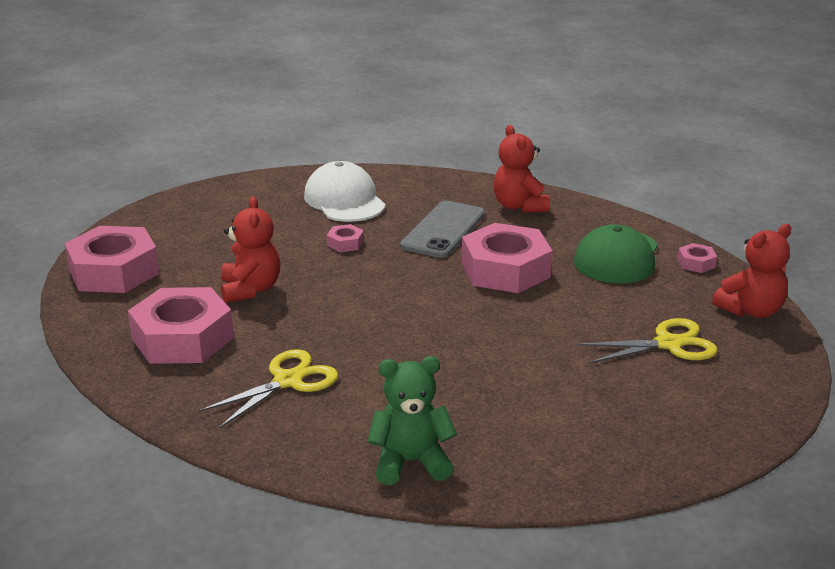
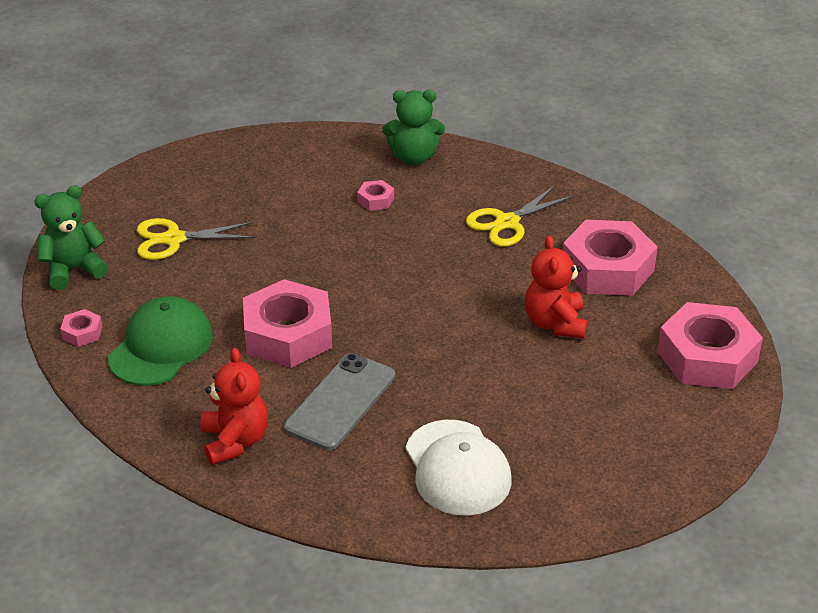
camera: 175 degrees left, 10 degrees up
pink nut [327,224,364,252] -> pink nut moved to [357,180,394,211]
red teddy bear [712,224,791,318] -> green teddy bear [34,185,108,290]

